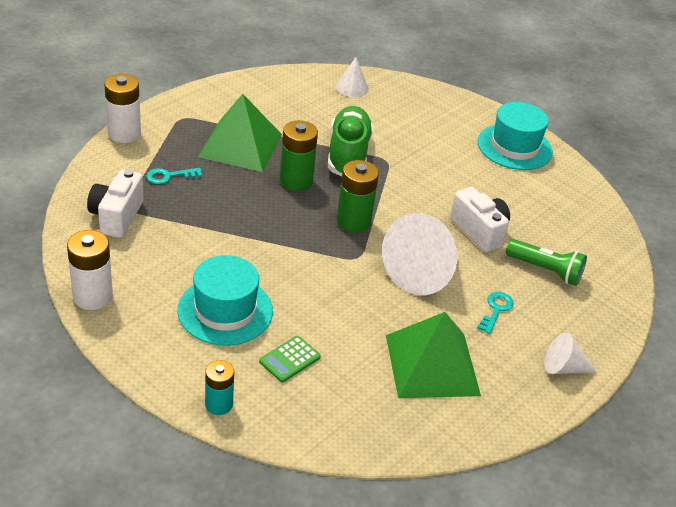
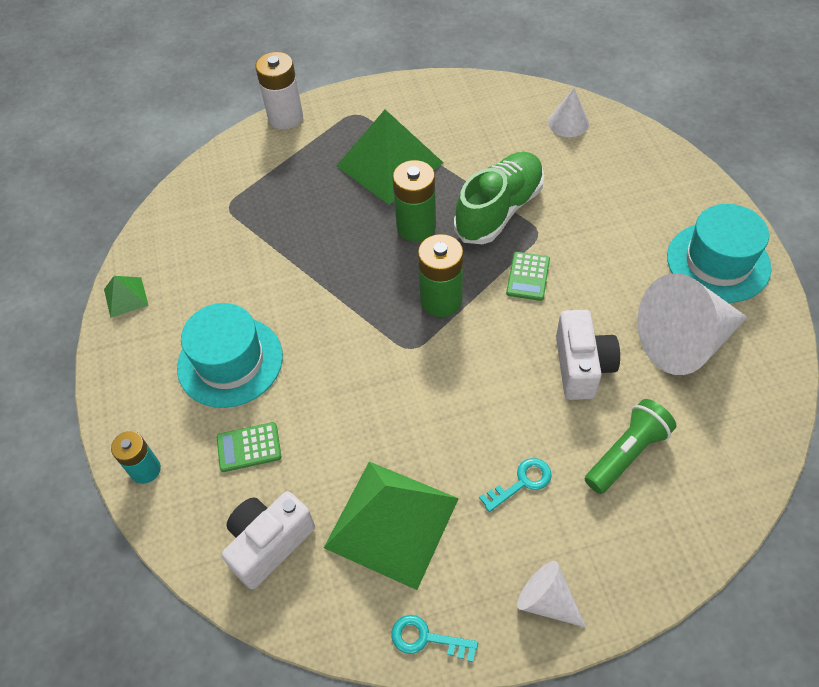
camera: 40 degrees right, 15 degrees up
white battery [67,230,113,310] -> green pyramid [104,276,149,318]
white camera [87,170,144,238] -> white camera moved to [222,491,315,589]
turquoise key [146,168,202,184] -> turquoise key moved to [392,615,478,662]
white cone [382,213,457,295] -> white cone moved to [637,273,748,375]
green flashlight [506,239,587,286] -> green flashlight turned 105 degrees counterclockwise [585,399,677,494]
none -> green calculator [506,252,550,301]

